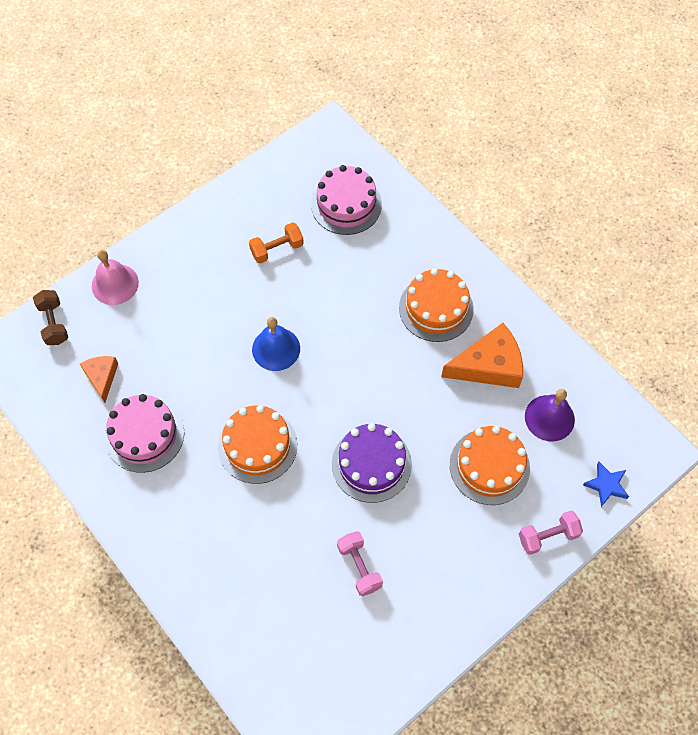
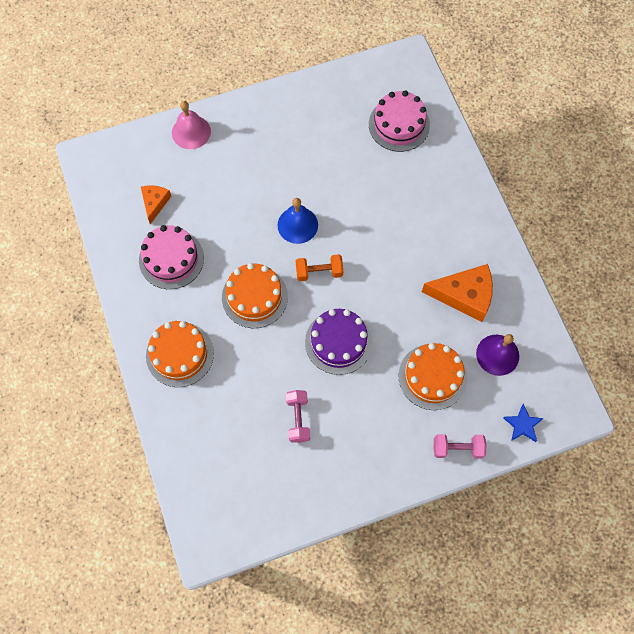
camera: 20 degrees right, 5 degrees up
brown dumbbell [33,290,68,345] -> none
orange dumbbell [249,222,304,263] -> orange dumbbell moved to [296,254,343,281]
orange cake [399,268,474,342] -> orange cake moved to [146,321,214,387]

